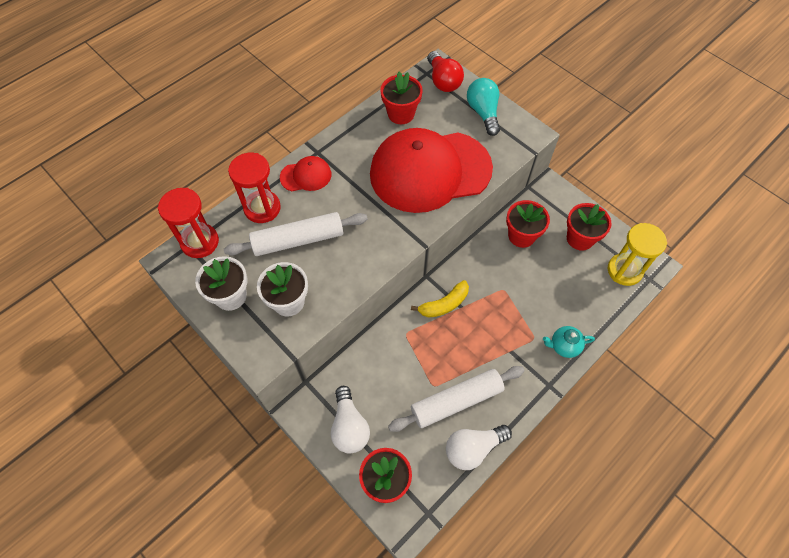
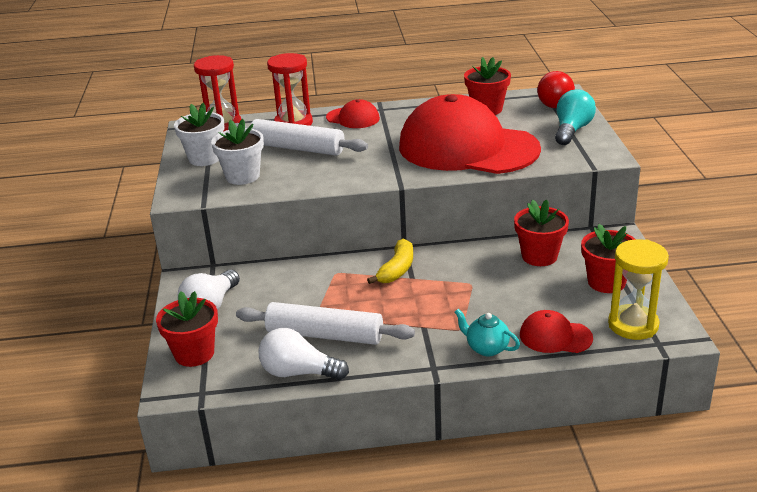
camera: 40 degrees right, 30 degrees down
yellow banana [411,280,469,318] -> yellow banana turned 75 degrees counterclockwise [367,238,413,284]
none -> red cap [520,310,593,353]

